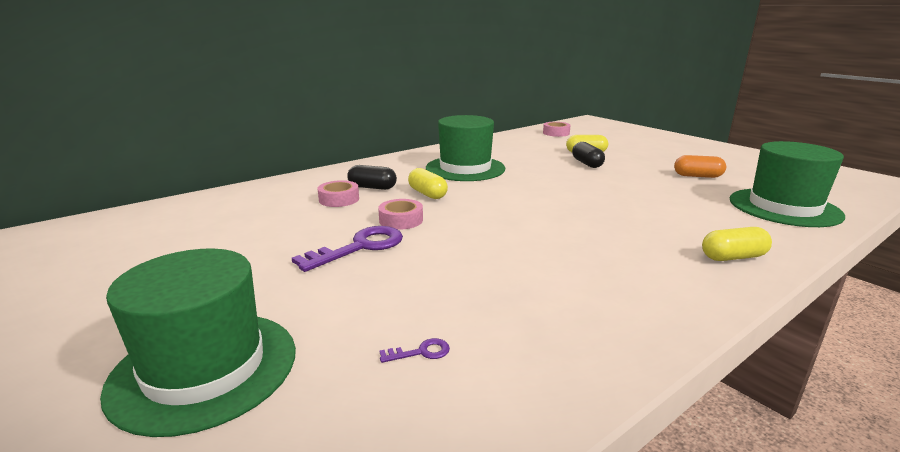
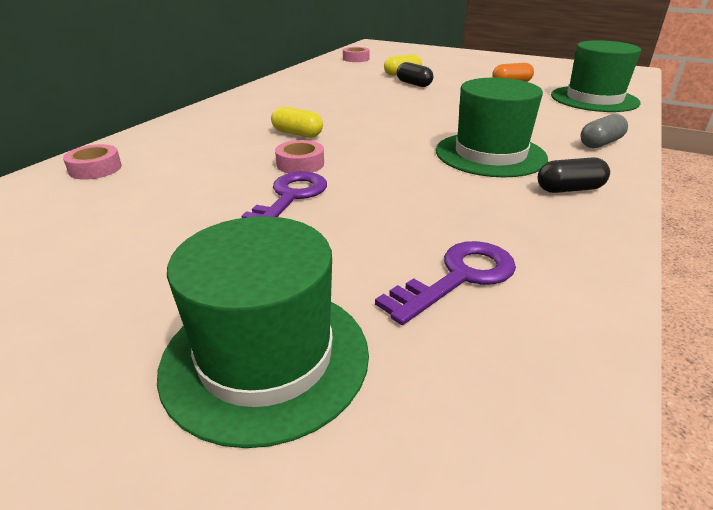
camera: 25 degrees left, 10 degrees up
pink tape [317,180,359,207] -> pink tape moved to [63,144,122,180]
black capsule [347,165,397,190] -> black capsule moved to [538,157,610,193]
purple key [380,338,450,363] -> purple key [375,241,516,325], size x2.32
green hat [426,115,505,181] -> green hat moved to [436,78,548,177]
yellow capsule [702,227,772,261] -> grey capsule [580,114,628,148]

